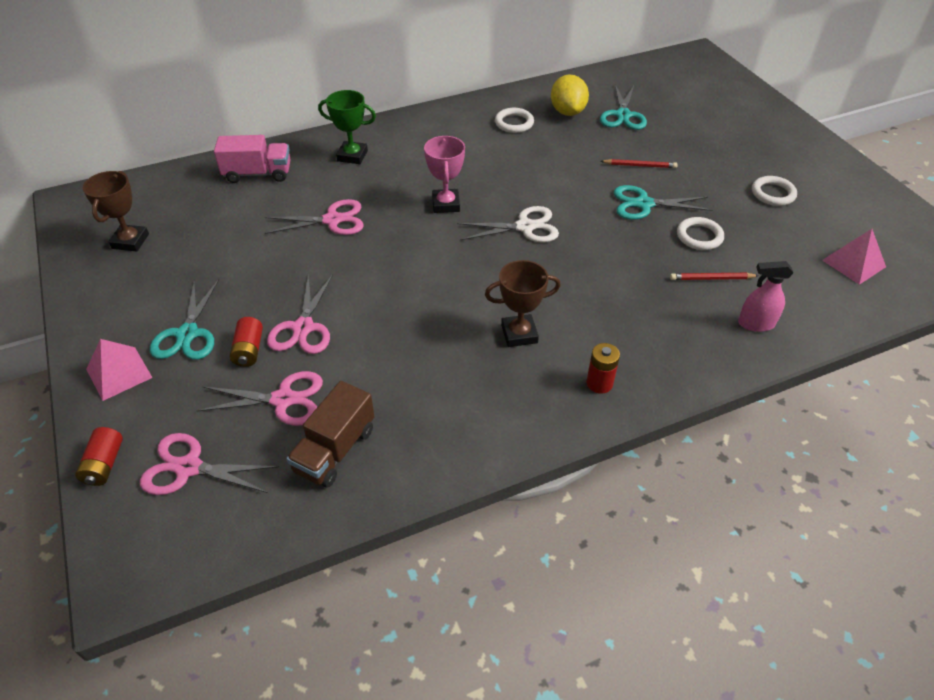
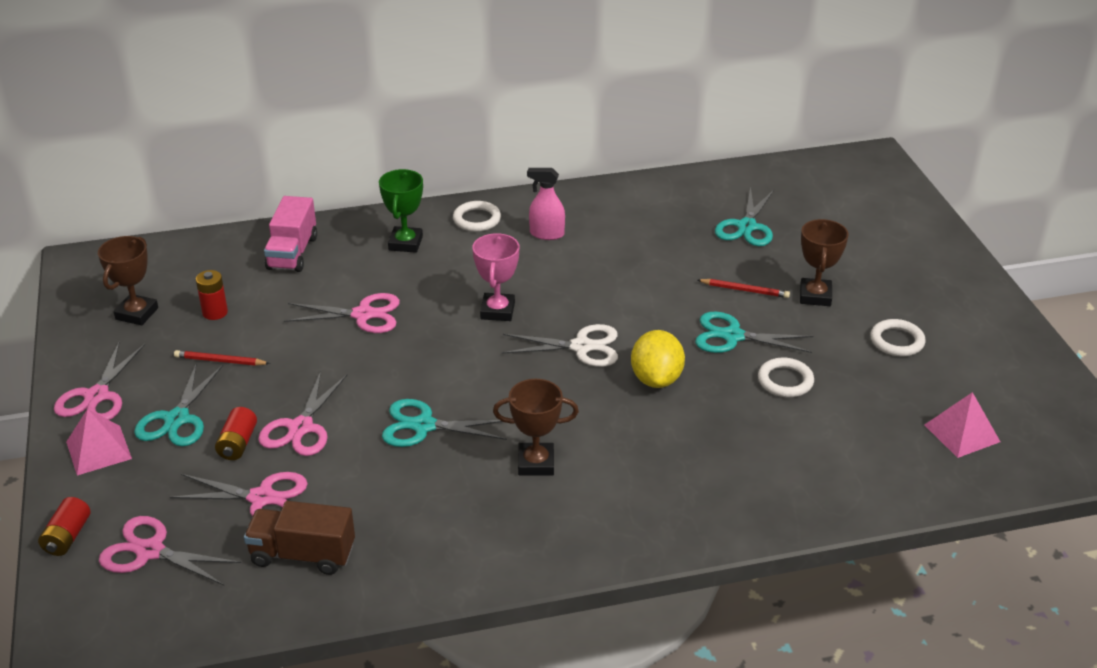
camera: 10 degrees right, 10 degrees down
pink truck [214,135,291,183] -> pink truck turned 90 degrees clockwise [264,196,317,272]
brown truck [286,381,375,488] -> brown truck turned 60 degrees clockwise [244,501,355,575]
green trophy [318,90,376,164] -> green trophy turned 75 degrees clockwise [379,169,423,253]
white ring [495,108,534,133] -> white ring moved to [453,201,501,232]
yellow lemon [551,74,589,116] -> yellow lemon moved to [631,330,685,388]
red battery [587,343,620,394] -> red battery moved to [196,270,228,320]
red pencil [670,273,759,280] -> red pencil moved to [174,350,270,366]
pink spray bottle [738,261,793,332] -> pink spray bottle moved to [527,168,565,240]
none -> pink scissors [54,342,145,420]
none -> turquoise scissors [382,399,507,447]
none -> brown trophy [800,219,849,306]

